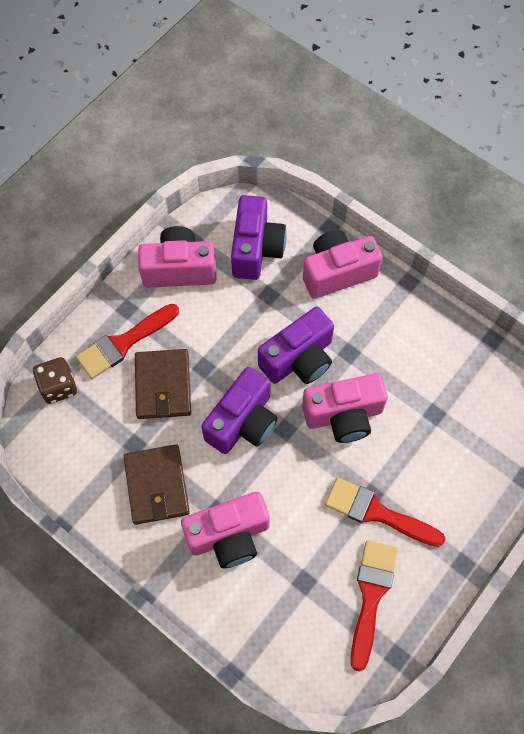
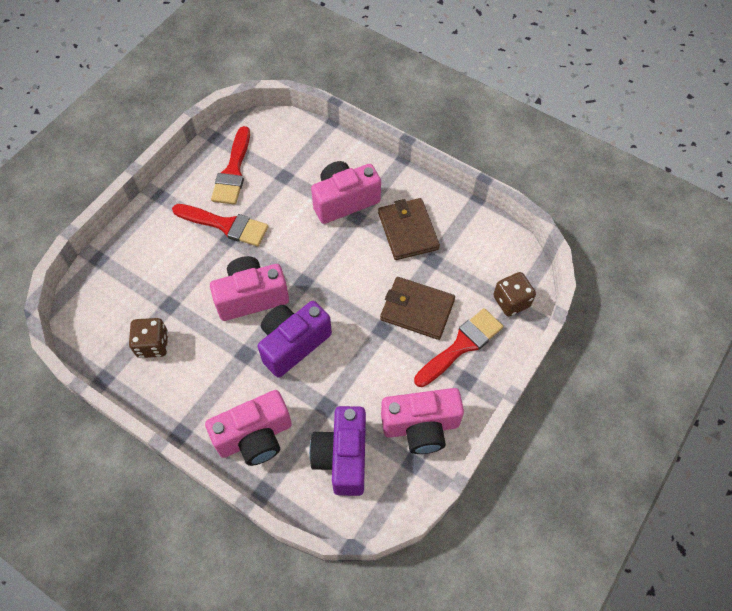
camera: 175 degrees right, 5 degrees down
brown wallet [135,349,191,419] -> brown wallet turned 60 degrees counterclockwise [380,277,455,340]
purple camera [201,367,278,454] -> none
none -> brown dice [129,318,168,358]

